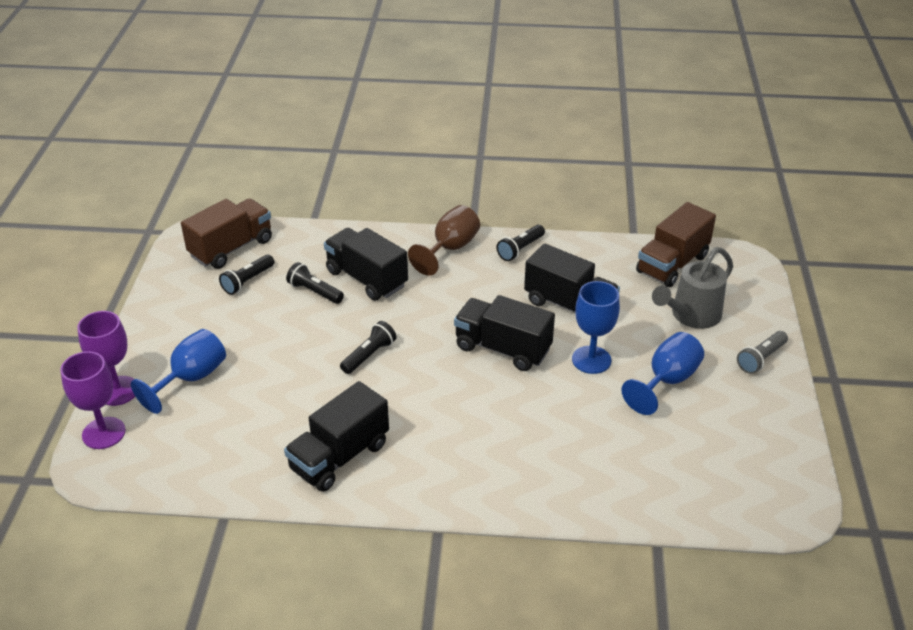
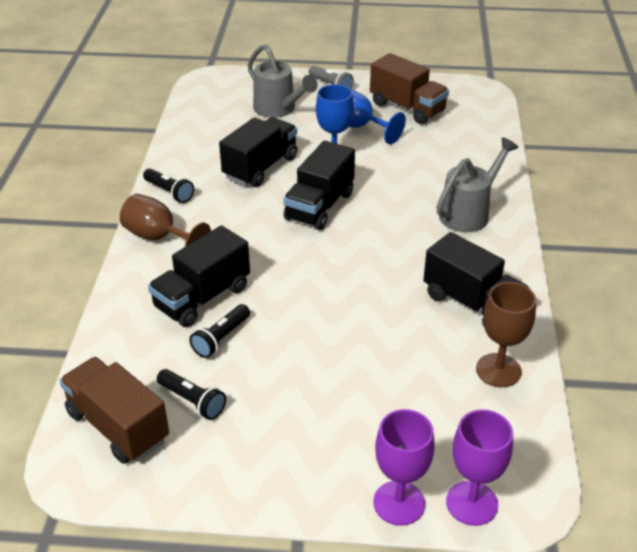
camera: 90 degrees left, 0 degrees up
blue goblet [131,329,226,414] -> none
black flashlight [340,321,396,374] -> none
brown truck [636,202,716,287] -> brown truck moved to [370,53,449,124]
none -> grey watering can [437,137,519,232]
none -> brown goblet [476,282,536,387]

